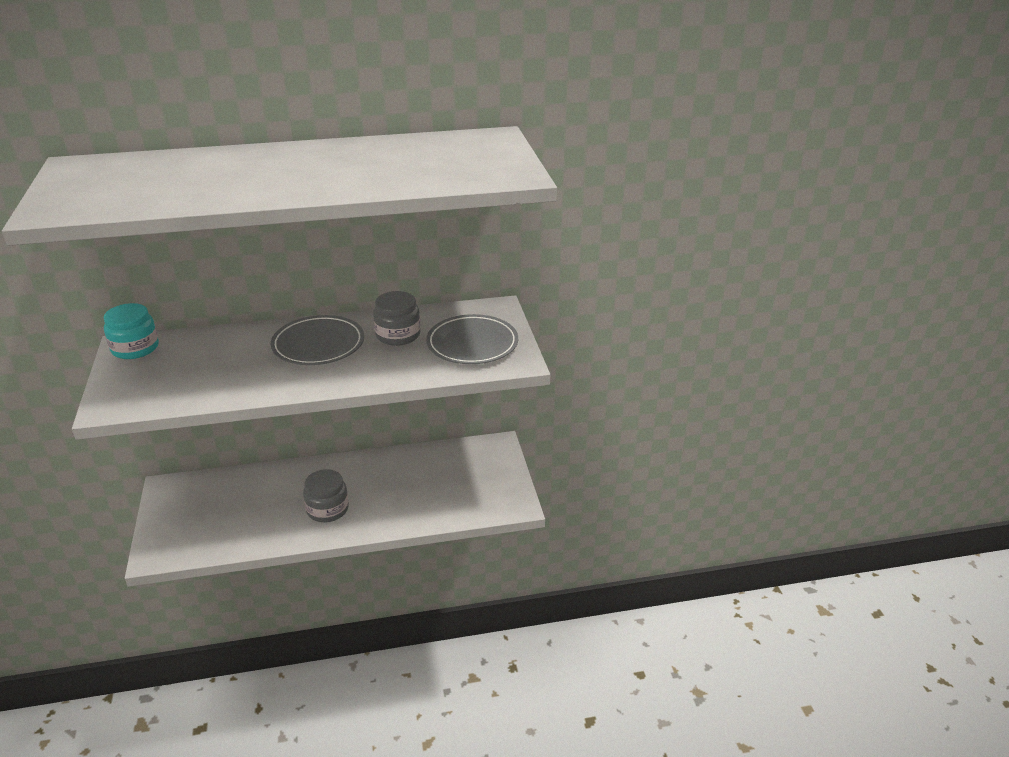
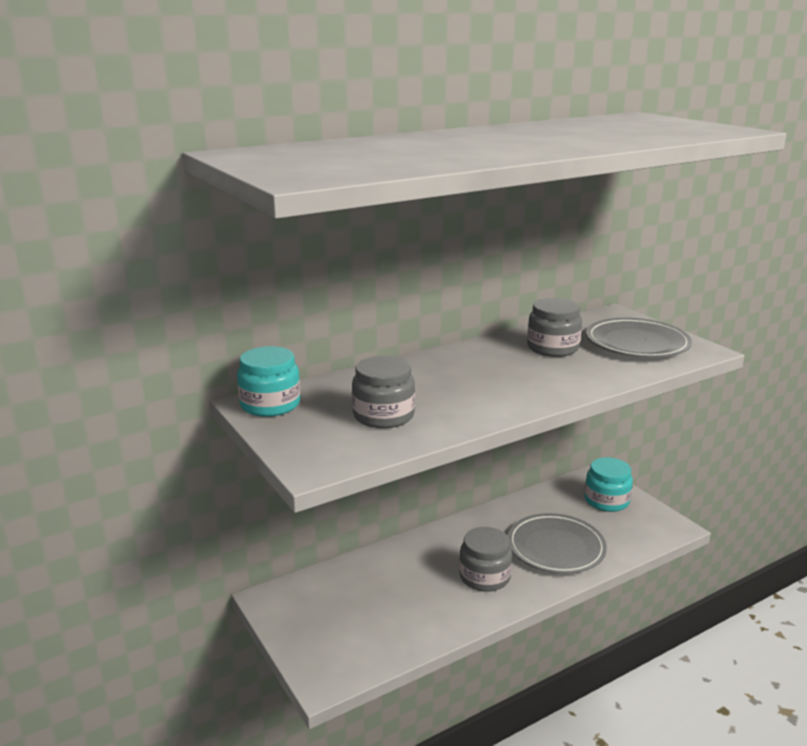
camera: 20 degrees left, 10 degrees down
grey plate [271,315,364,365] -> grey plate moved to [508,513,607,574]
none -> grey jar [352,356,415,428]
none -> turquoise jar [585,457,633,512]

